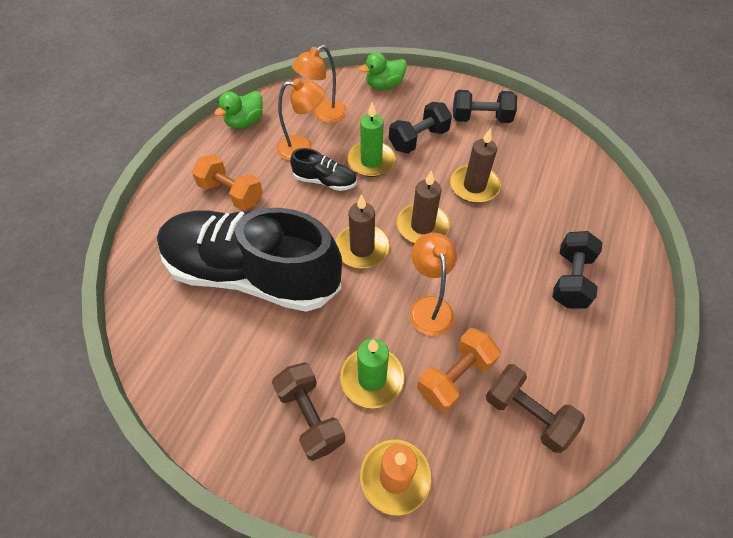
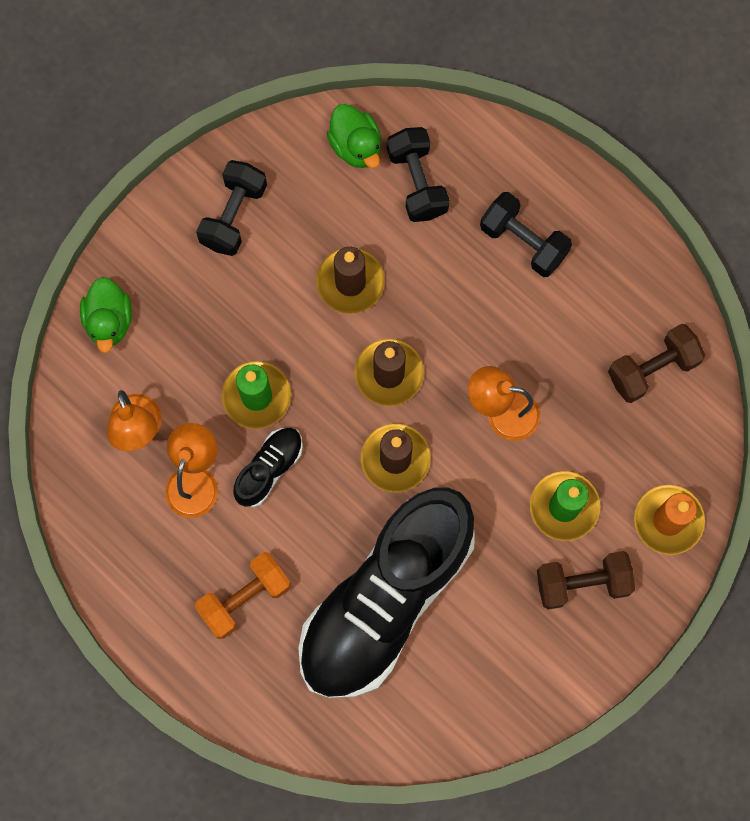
camera: 70 degrees left, 20 degrees up
green duck [215,91,263,129] -> green duck moved to [327,104,381,168]
black dumbbell [389,102,452,153] -> black dumbbell moved to [387,127,450,222]
orange dumbbell [417,328,500,413] -> none

